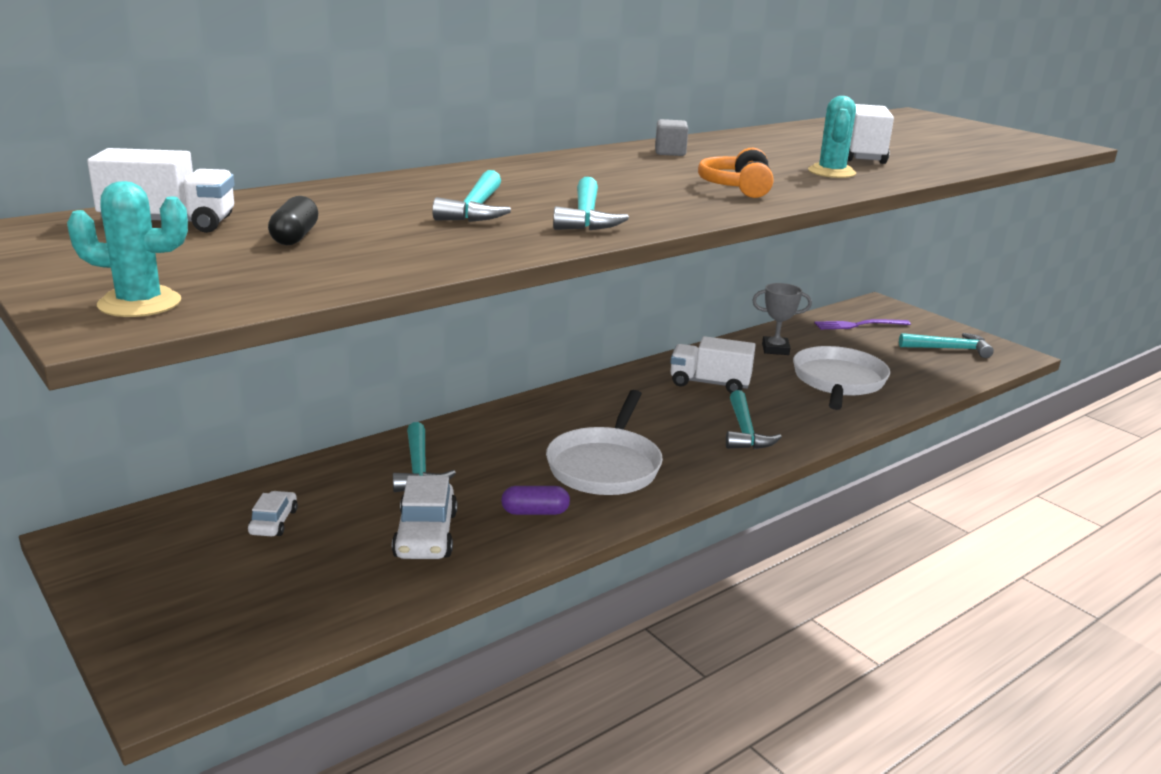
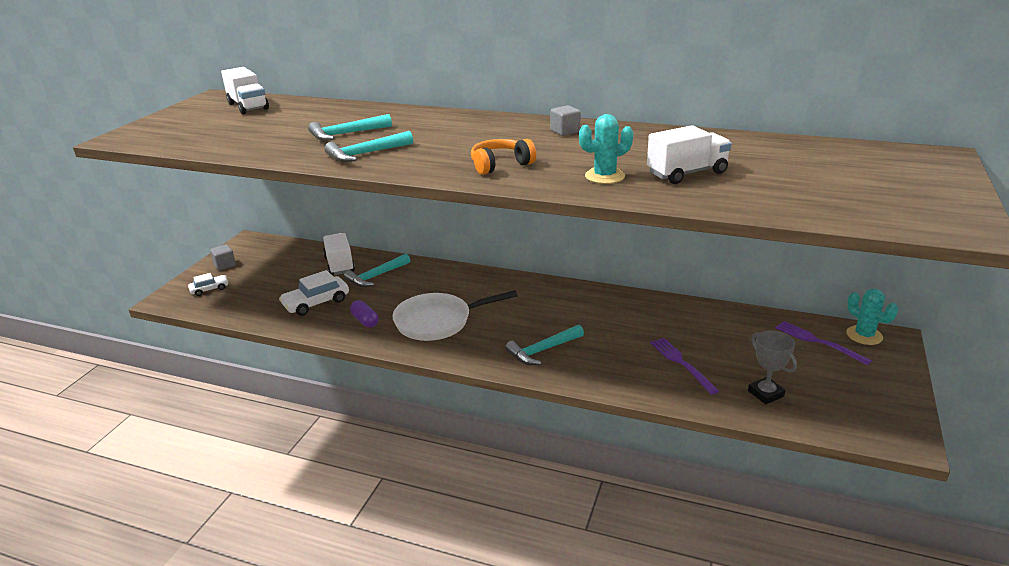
camera: 60 degrees right, 5 degrees up
turquoise cactus [67,181,188,317] -> turquoise cactus moved to [846,289,898,345]
white car [248,491,298,536] -> white car moved to [188,273,229,296]
black capsule [268,196,318,245] -> none
white truck [670,336,756,393] -> white truck moved to [323,233,355,275]
grey trophy [752,283,812,355] -> grey trophy moved to [748,331,797,404]
white pan [793,346,890,410] -> purple fork [650,338,719,395]
turquoise hammer [899,333,994,358] -> none
none -> grey cube [210,244,236,270]

